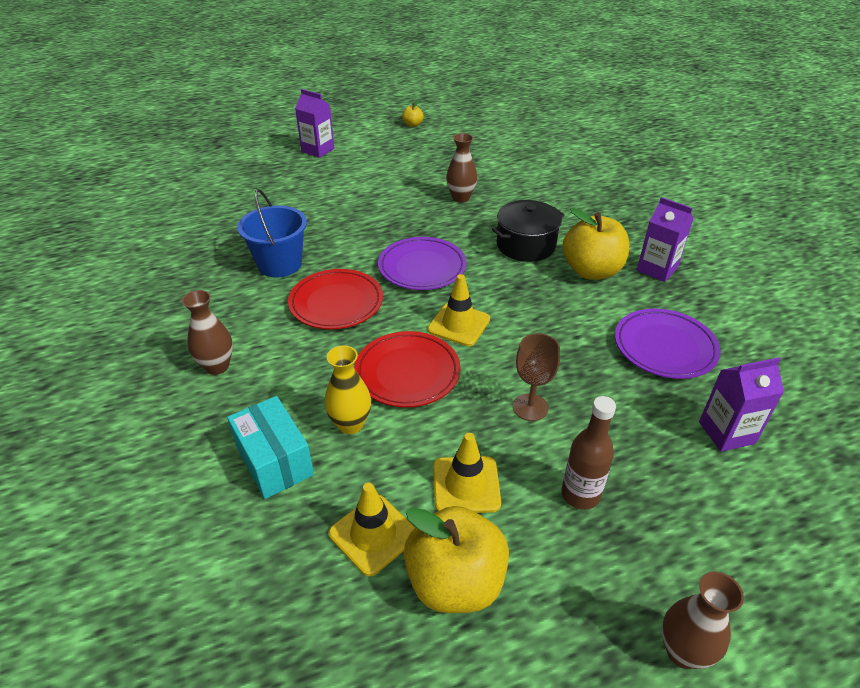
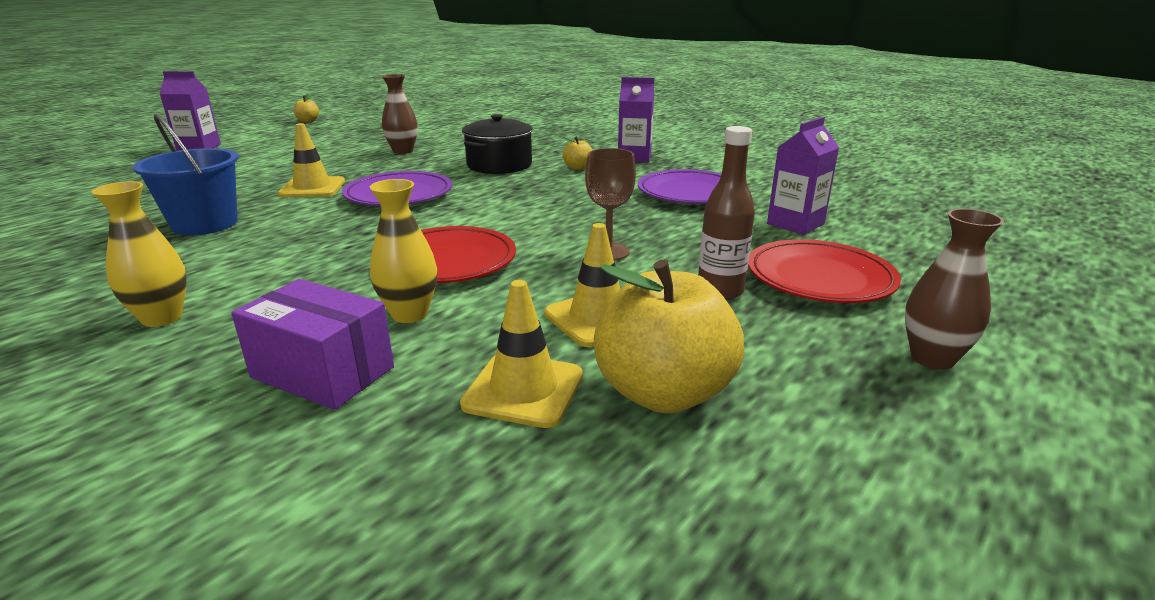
camera: 30 degrees left, 15 degrees down
brown vase [182,290,233,375] -> yellow vase [91,181,187,327]
turquoise box [227,396,314,499] -> purple box [231,279,394,410]
red plate [288,269,383,329] -> red plate moved to [748,239,901,303]
yellow traffic cone [427,274,490,346] -> yellow traffic cone moved to [278,123,345,197]
yellow apple [563,208,630,280] -> yellow apple [563,136,592,170], size x0.45

